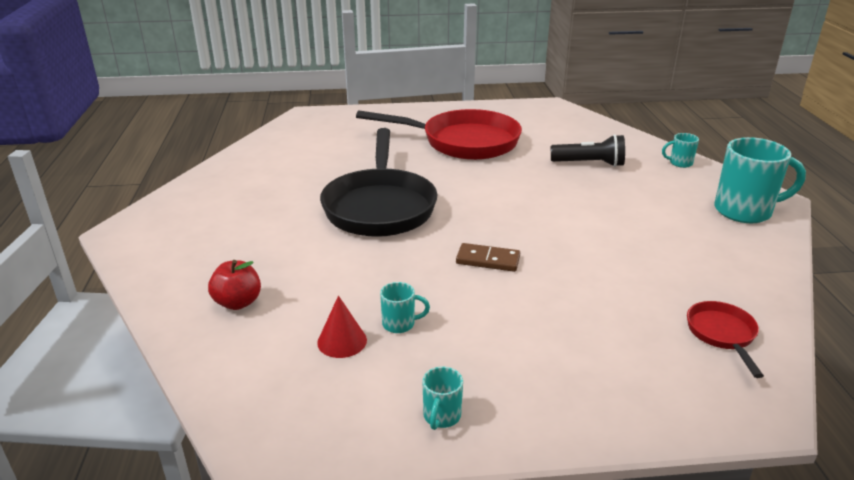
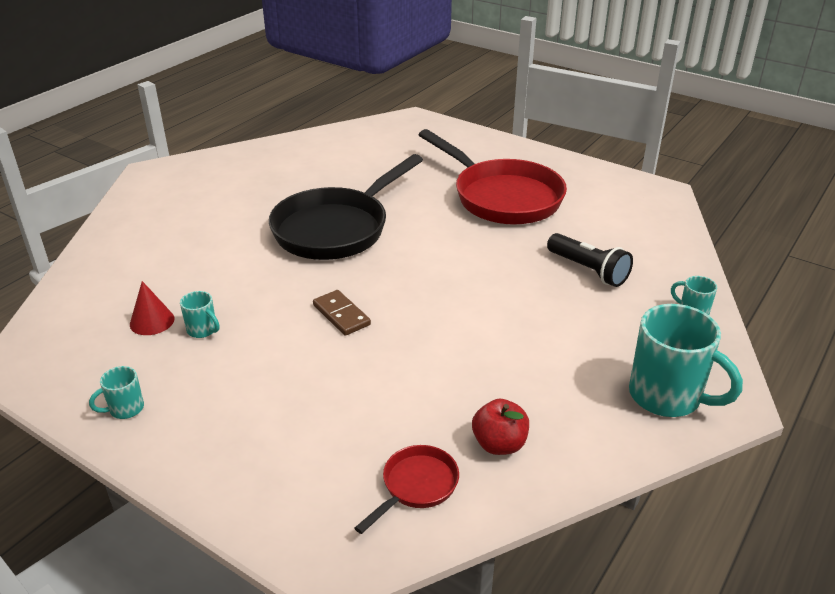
camera: 40 degrees right, 5 degrees up
red apple [208,260,261,310] -> red apple moved to [472,399,529,455]

